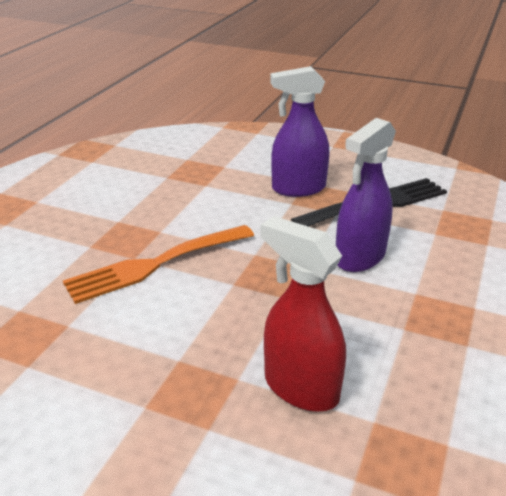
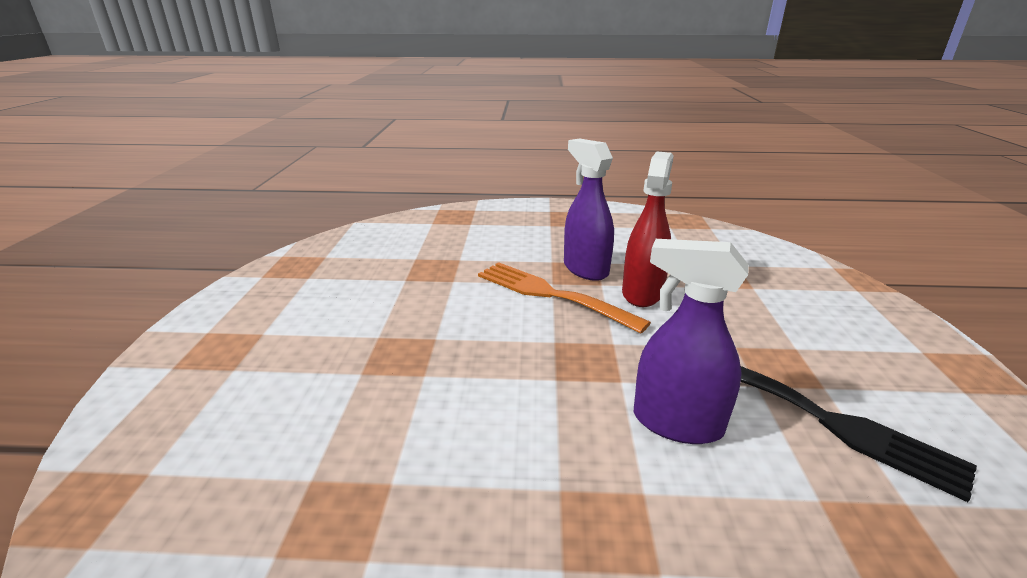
camera: 70 degrees right, 5 degrees down
red spray bottle [261,216,346,412] -> red spray bottle moved to [622,151,674,307]
purple spray bottle [270,66,329,197] -> purple spray bottle moved to [564,138,614,281]

